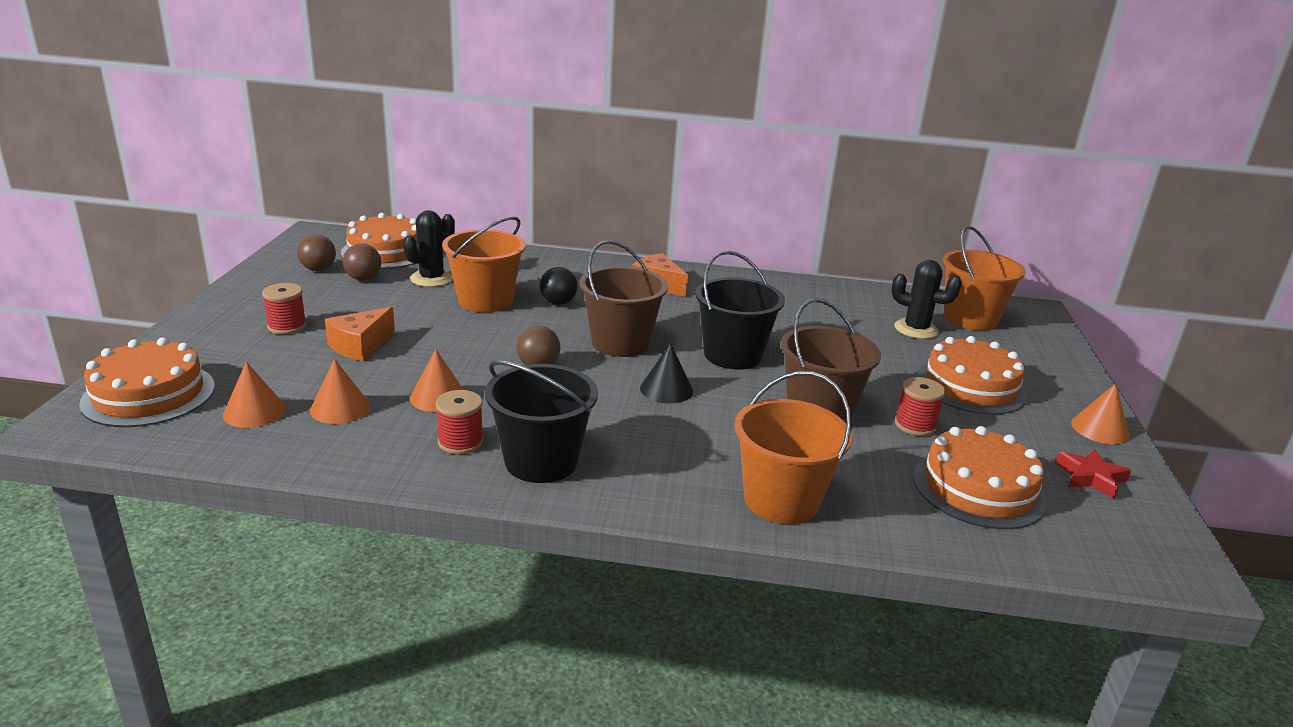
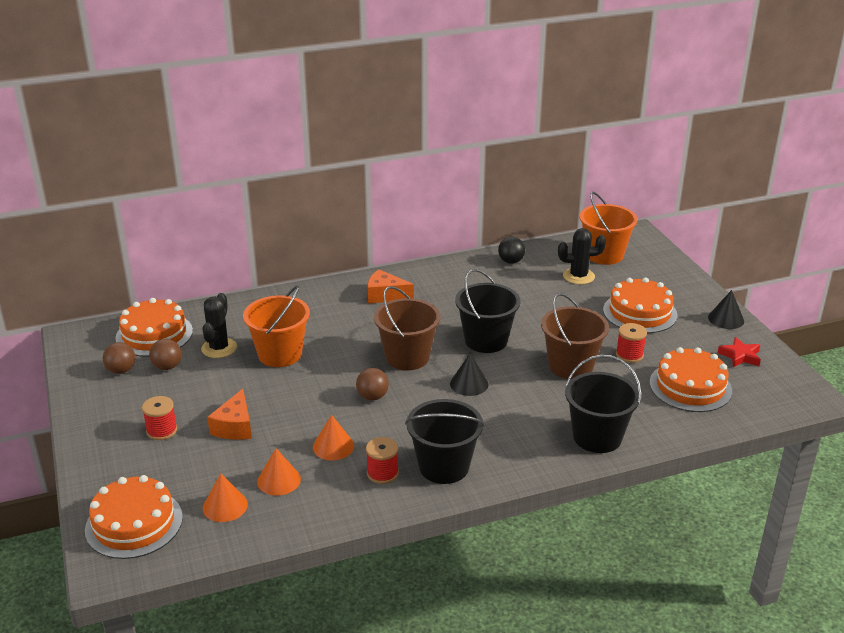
camera: 25 degrees left, 5 degrees up
black ball [539,267,578,305] -> black ball moved to [498,237,525,264]
orange bucket [734,371,852,524] -> black bucket [565,355,641,453]
orange cone [1071,383,1129,445] -> black cone [708,290,744,329]

